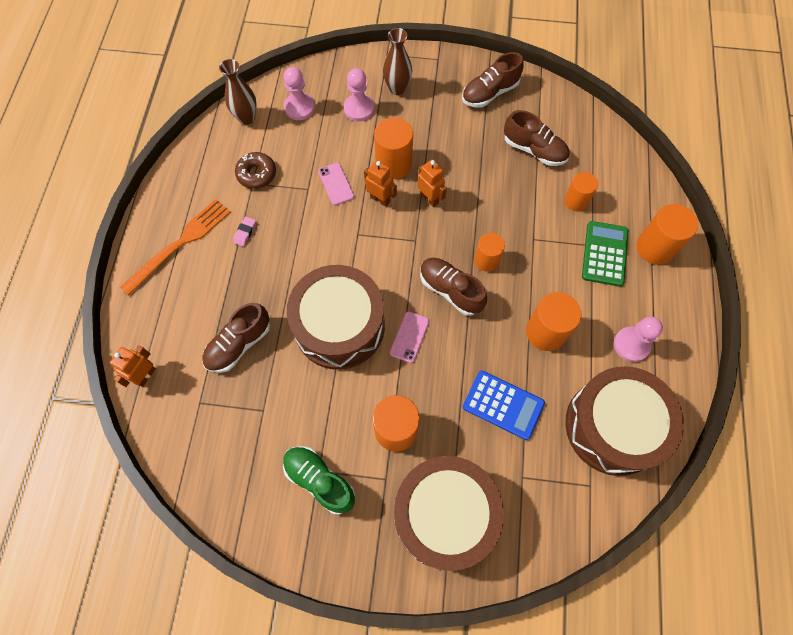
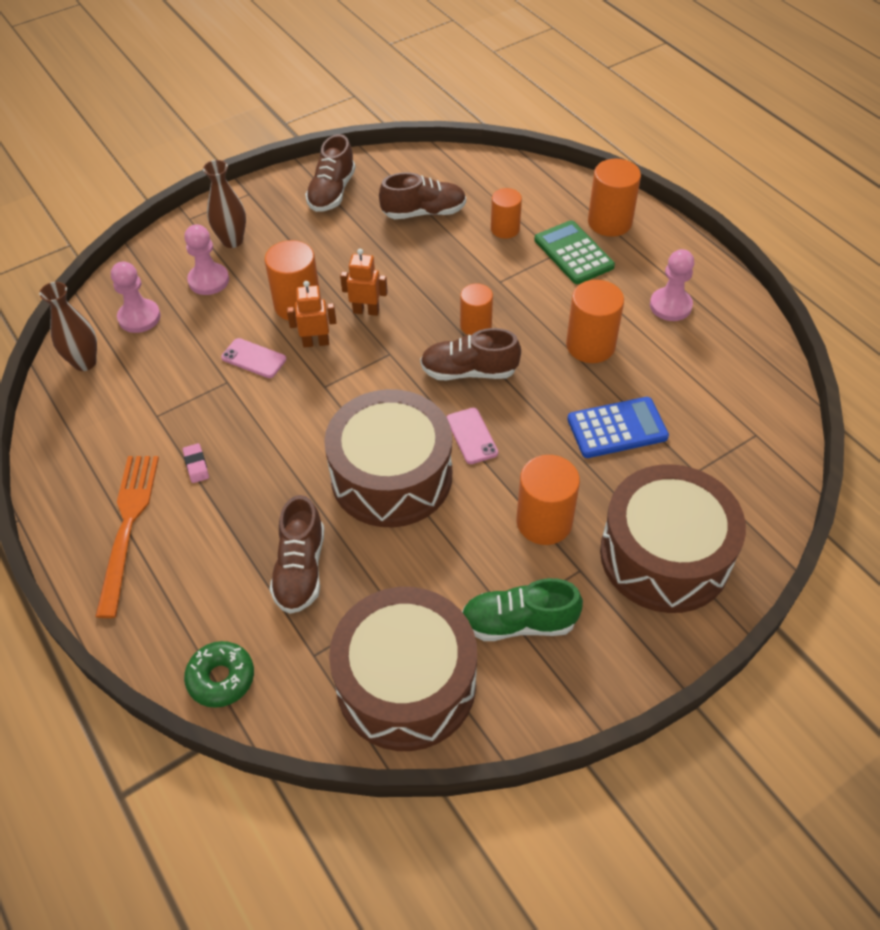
camera: 40 degrees left, 15 degrees down
orange robot [110,345,156,387] -> green donut [184,641,254,708]
brown donut [235,152,276,189] -> none
brown drum [565,366,684,476] -> brown drum moved to [329,587,477,751]

